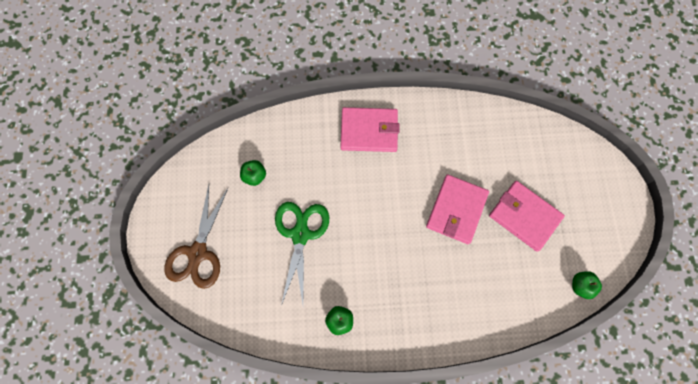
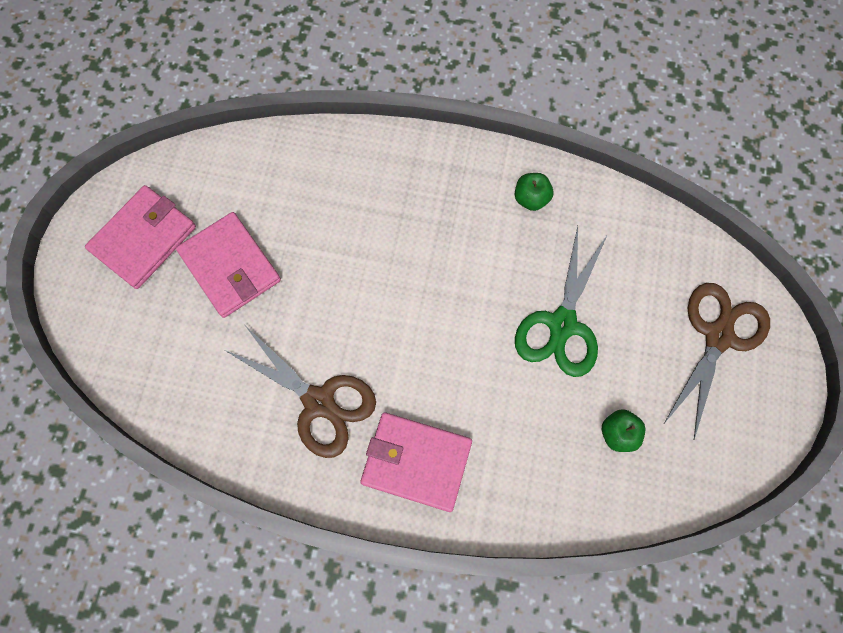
camera: 165 degrees left, 0 degrees up
pink wallet [426,174,489,244] -> pink wallet moved to [85,185,196,289]
green apple [572,271,602,299] -> none
none -> brown scissors [225,327,376,458]

